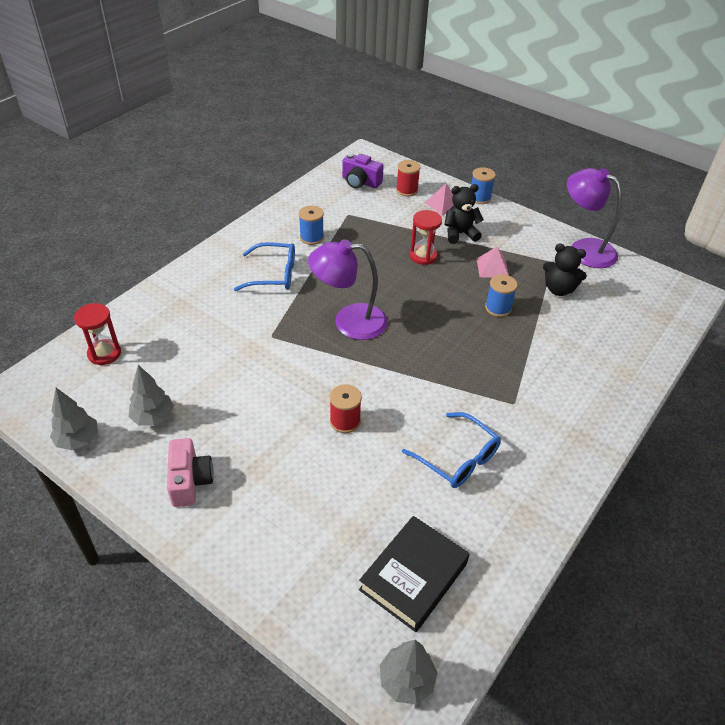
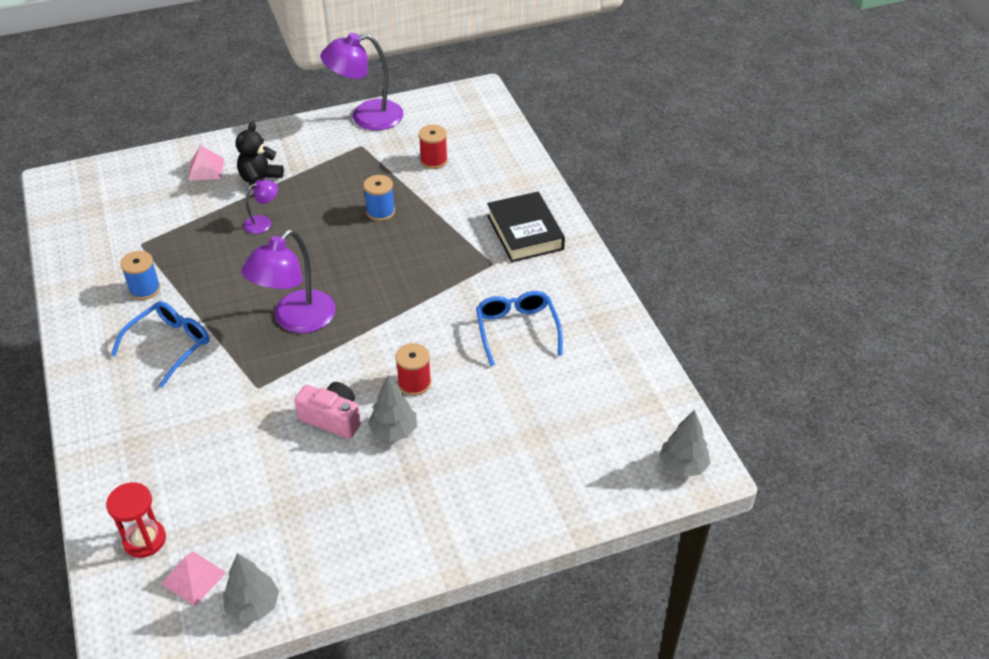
camera: 55 degrees left, 0 degrees up
grey tree [129,365,174,426] -> grey tree moved to [368,375,417,442]
pink camera [167,438,214,507] -> pink camera moved to [294,382,361,439]
purple camera [342,154,384,189] -> none
black book [359,516,470,632] -> black book moved to [487,192,565,262]
red spool [396,160,421,197] -> red spool moved to [419,125,448,169]
blue glasses [402,412,501,488] -> blue glasses turned 90 degrees counterclockwise [476,291,563,366]
red hourglass [410,210,442,265] -> purple lamp [243,180,278,234]
blue spool [471,167,496,204] -> none
pink pyramid [477,247,509,278] -> pink pyramid moved to [162,551,226,606]
black teddy bear [543,244,587,296] -> none

